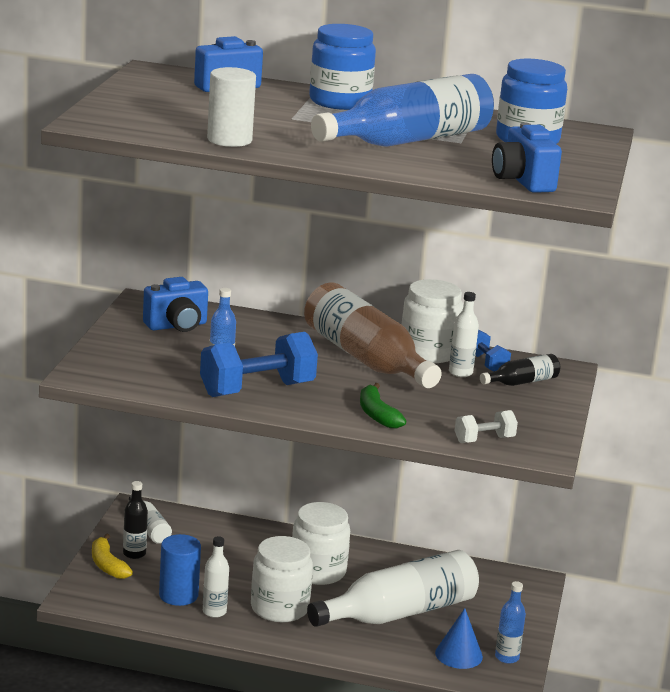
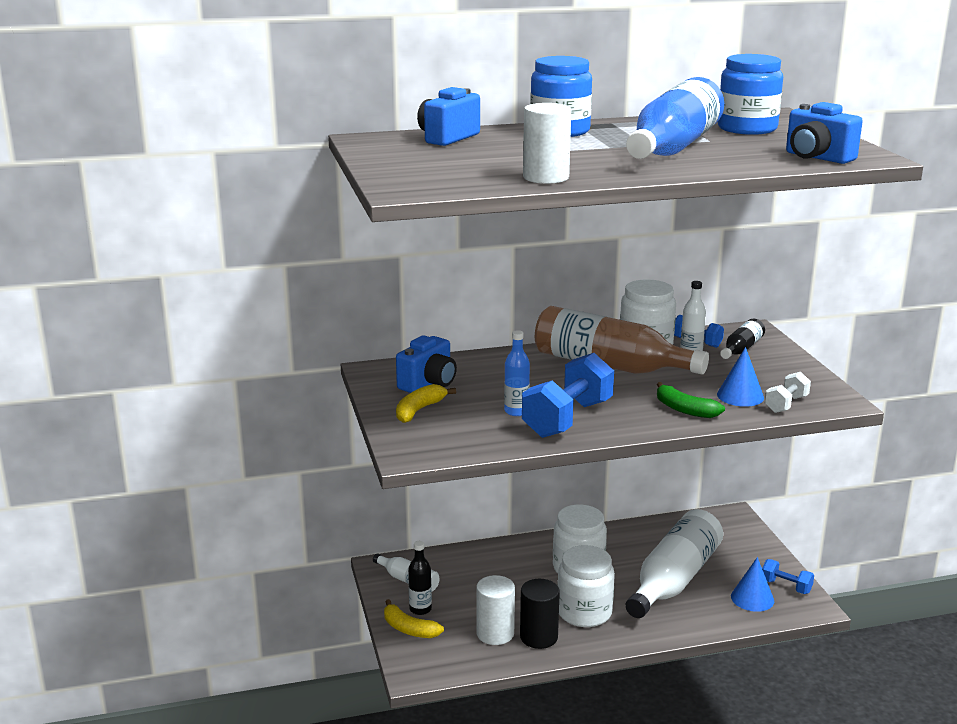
camera: 25 degrees left, 0 degrees up
blue cylinder [159,534,201,606] -> white cylinder [476,575,515,645]
white bottle [203,536,229,618] -> black cylinder [520,579,560,649]
blue bottle [495,581,526,664] -> blue dumbbell [762,559,814,594]
none -> yellow banana [396,384,456,423]
none -> blue cone [717,347,764,407]

